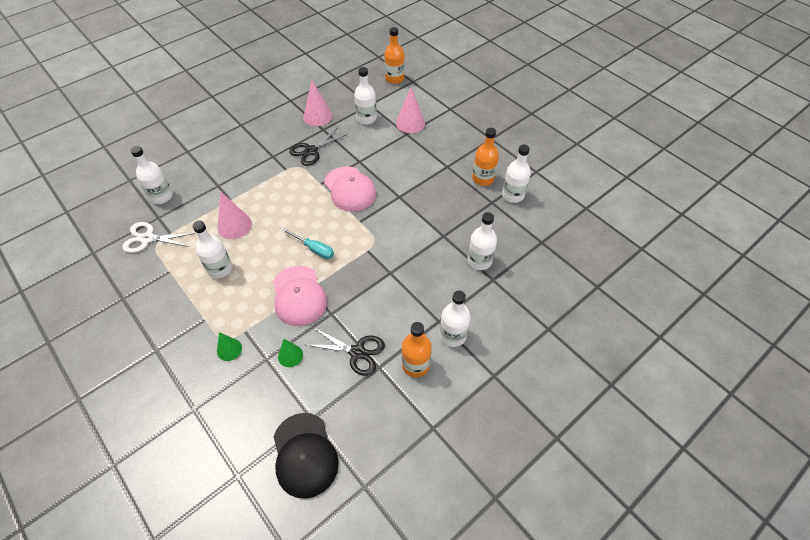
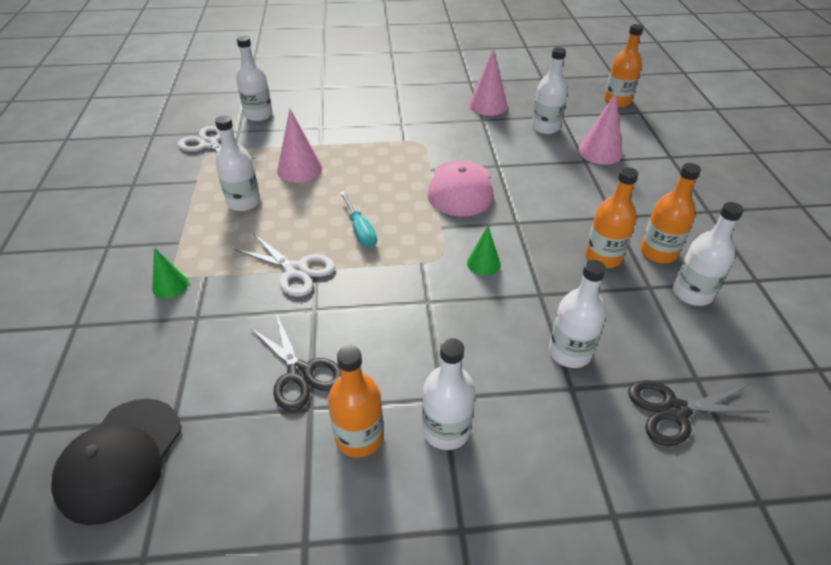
camera: 35 degrees right, 10 degrees down
pink cap [273,266,327,326] -> white scissors [235,233,335,297]
green cone [278,339,303,367] -> green cone moved to [467,226,500,275]
black scissors [289,127,348,166] -> black scissors moved to [628,380,770,446]
none -> orange bottle [585,167,638,268]

